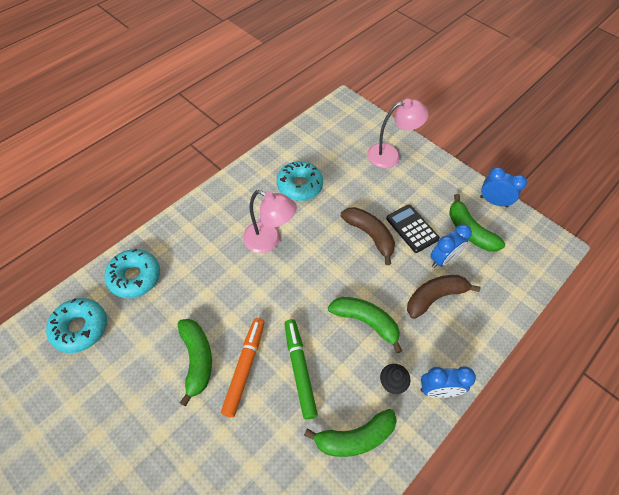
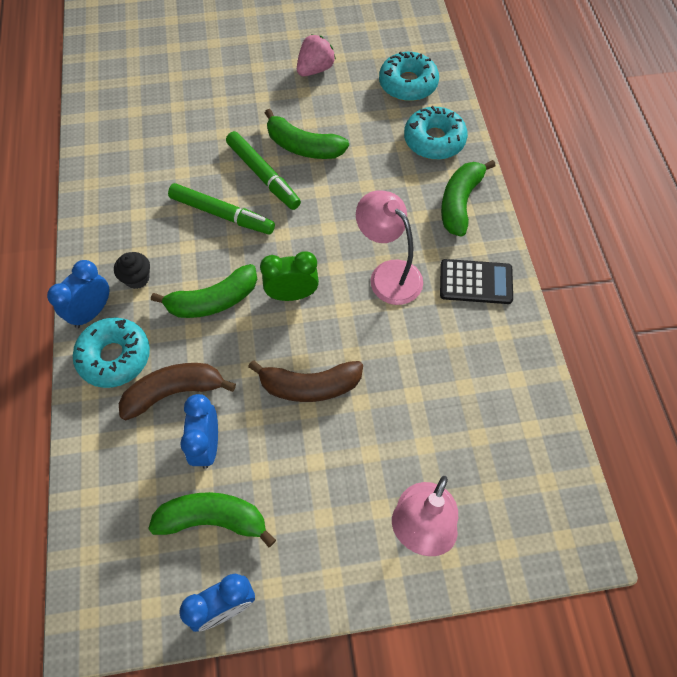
camera: 130 degrees right, 5 degrees up
orange marker [221,318,264,418] -> green marker [226,131,301,210]
pink lamp [243,190,297,253] -> pink lamp turned 75 degrees clockwise [356,191,423,305]
turquoise donut [277,161,323,201] -> turquoise donut moved to [73,318,150,388]
green banana [304,409,397,457] -> green banana moved to [441,160,496,237]
black calculator [386,204,440,253] -> black calculator moved to [440,259,513,304]
brown banana [407,275,480,319] -> brown banana turned 120 degrees counterclockwise [119,363,236,420]
none -> green clock [260,251,319,301]
none -> pink strawberry [297,35,336,76]

